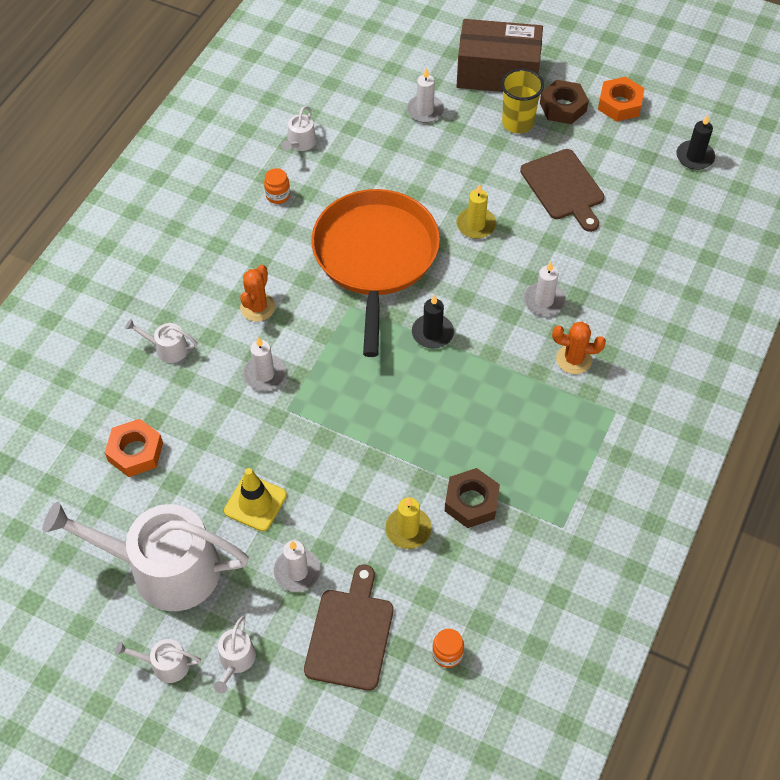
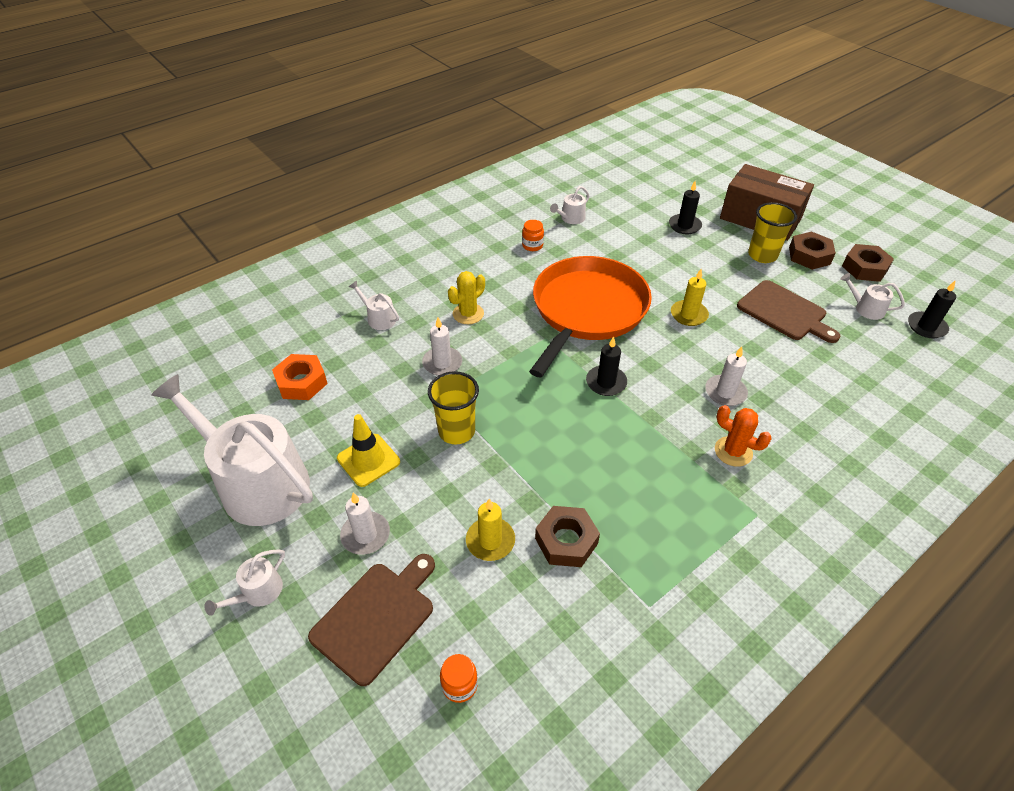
camera: 25 degrees right, 10 degrees down
white watering can [115,639,201,683] -> white watering can moved to [840,273,905,320]
orange cactus [240,265,275,321] -> yellow cactus [448,271,485,324]
white candle [407,68,444,123] -> black candle [669,181,702,234]
brown cutting board [520,149,604,232] -> brown cutting board turned 45 degrees counterclockwise [737,280,840,343]
orange nut [598,77,645,122] -> brown nut [842,244,894,282]
none -> yellow cup [428,371,479,444]

